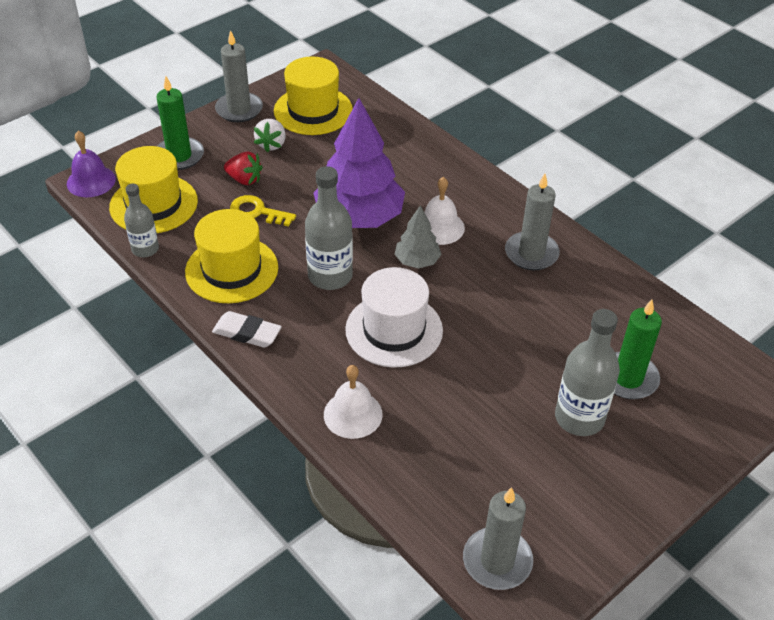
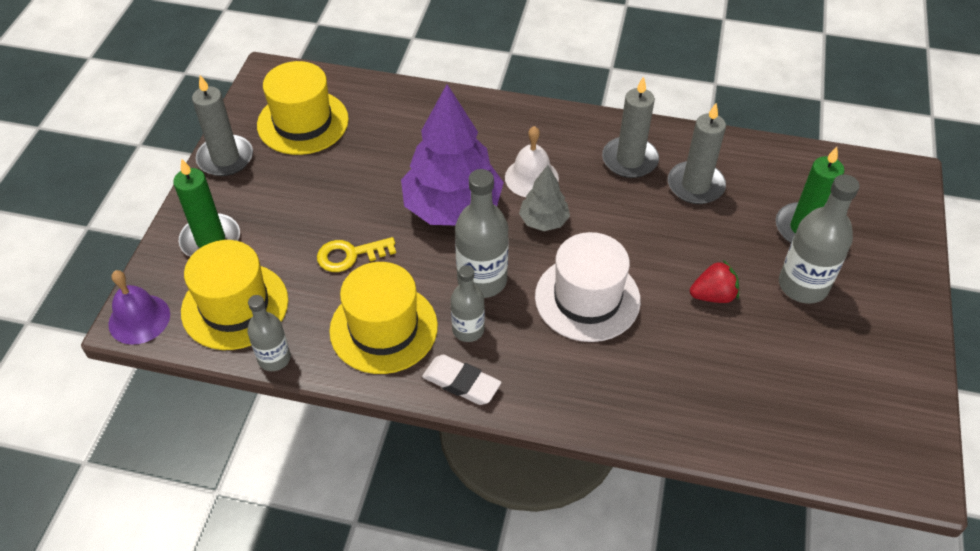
camera: 35 degrees left, 5 degrees up
white eraser [212,311,282,348] -> white eraser turned 45 degrees clockwise [422,355,501,405]
red strawberry [224,152,263,185] -> red strawberry moved to [690,260,739,303]
white strawberry [254,119,286,153] -> none
white bell [324,365,383,439] -> none
grey candle [463,487,533,590] -> grey candle moved to [668,103,726,204]
none -> grey bottle [451,265,485,342]

